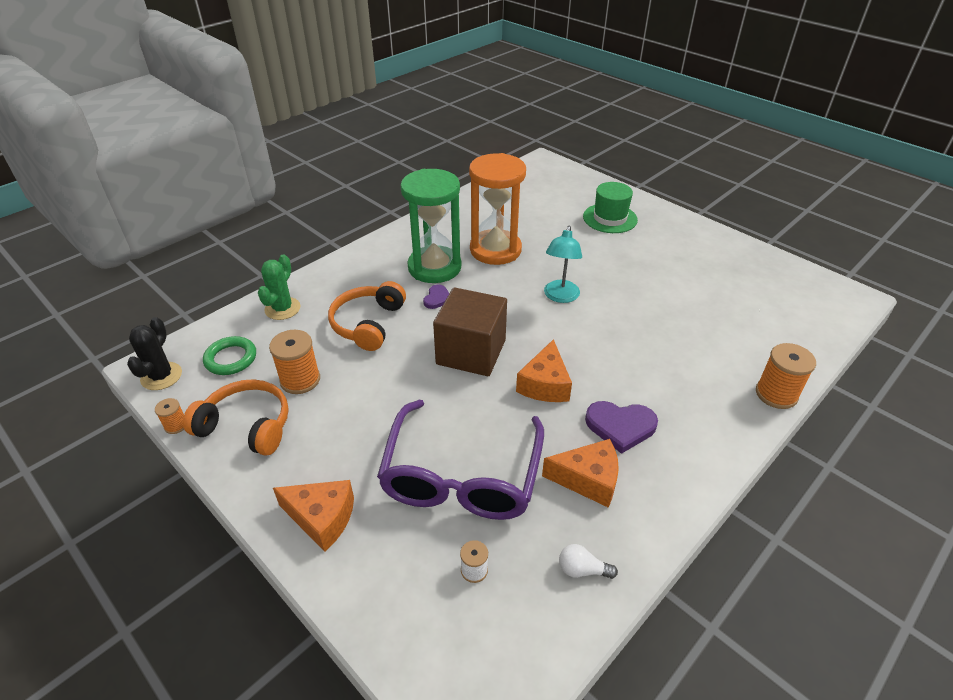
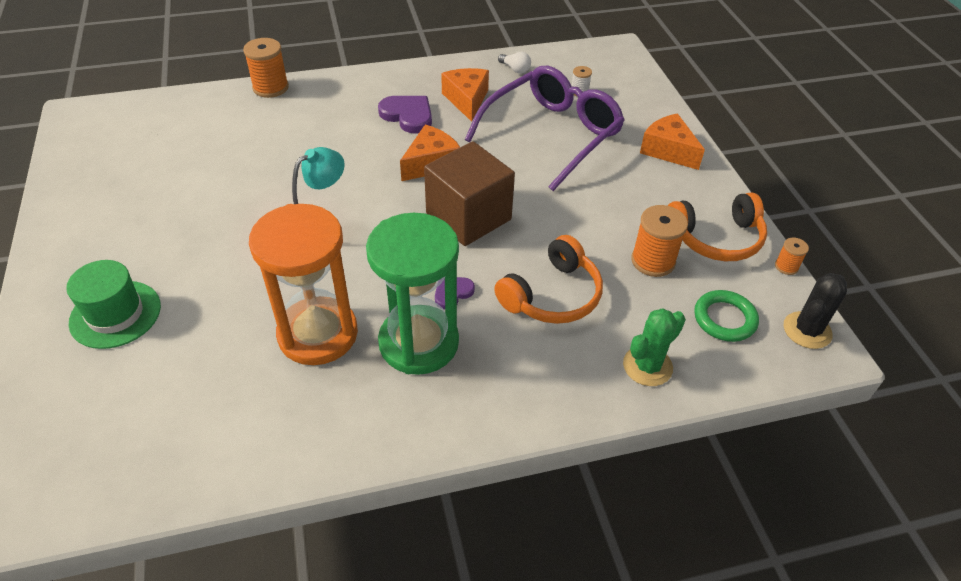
camera: 150 degrees left, 5 degrees up
orange headphones [183,379,289,456] -> orange headphones turned 60 degrees counterclockwise [668,192,767,261]
orange cheese [542,439,619,508] -> orange cheese turned 45 degrees clockwise [441,68,489,122]

